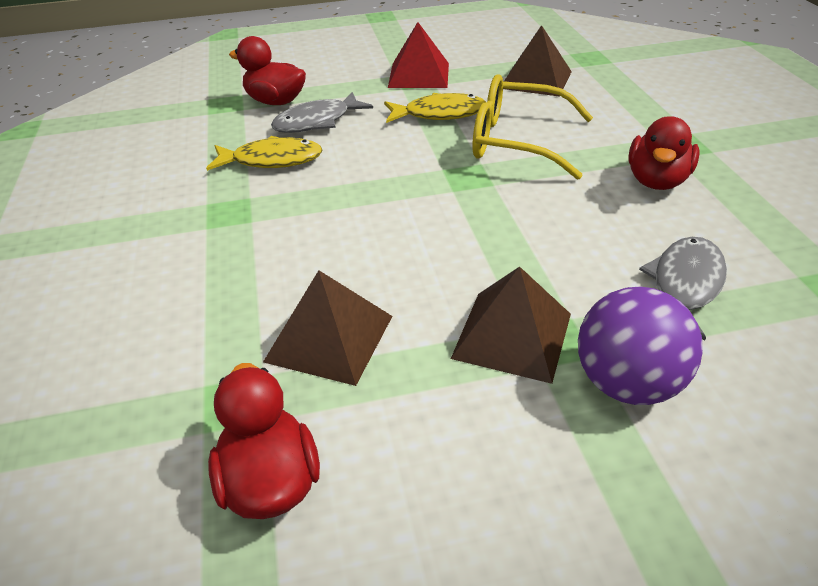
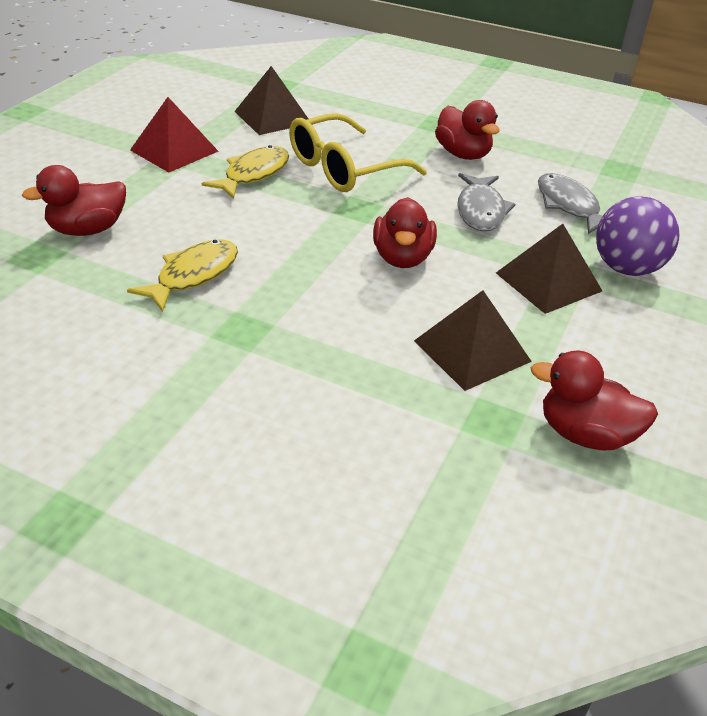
camera: 55 degrees left, 0 degrees up
grey fish [271,92,373,133] -> grey fish moved to [457,173,515,231]
none -> red duck [373,197,437,268]

